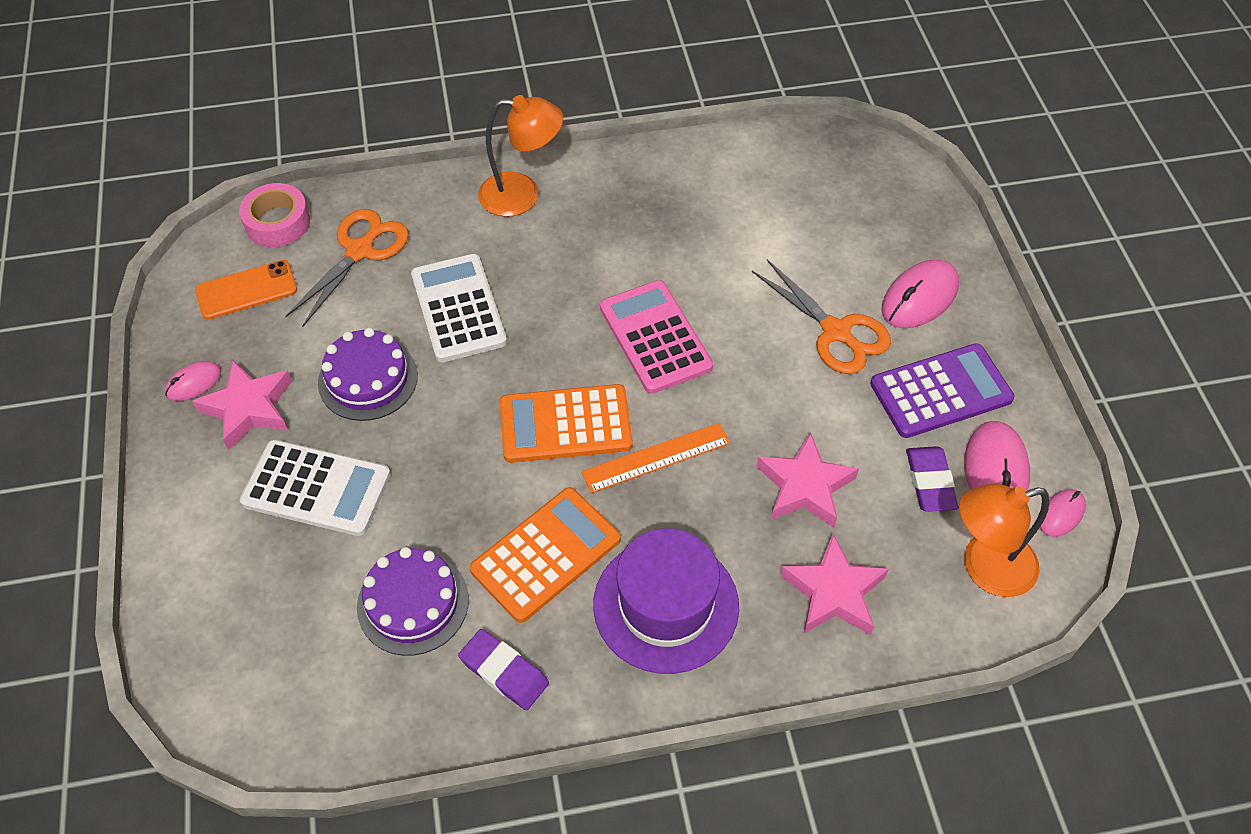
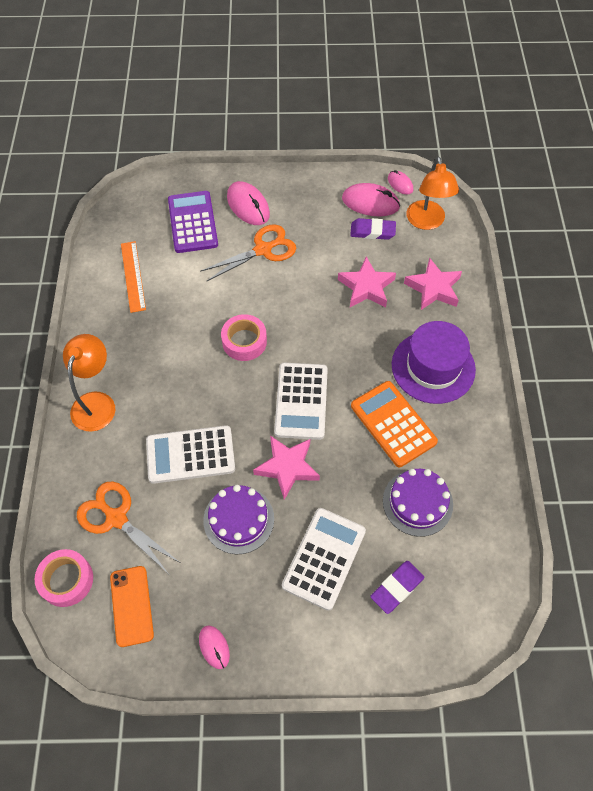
camera: 80 degrees left, 5 degrees up
pink star [192,359,292,450] -> pink star moved to [253,435,320,500]
purple eraser [458,629,549,710] -> purple eraser moved to [370,561,425,614]
orange calculator [500,384,633,463] -> white calculator [274,363,328,440]
orange ruler [581,423,730,493] -> orange ruler moved to [121,241,146,313]
pink calculator [600,280,713,394] -> pink tape [221,314,267,361]
purple calculator [870,343,1014,438] -> purple calculator moved to [168,191,218,253]

